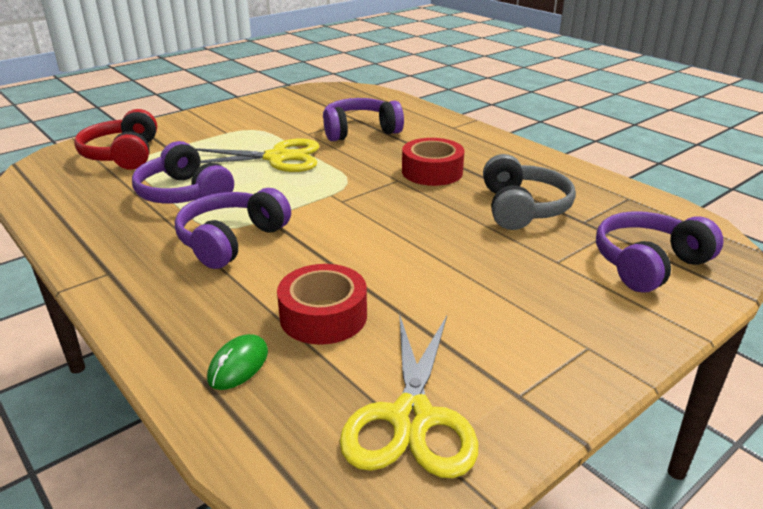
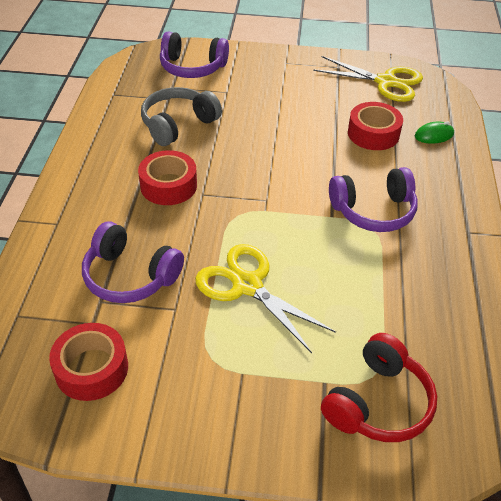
camera: 135 degrees left, 15 degrees up
purple headphones [132,141,234,204] -> none
yellow scissors [340,313,478,478] -> yellow scissors turned 60 degrees clockwise [313,56,423,102]
none -> red tape [49,323,128,401]

